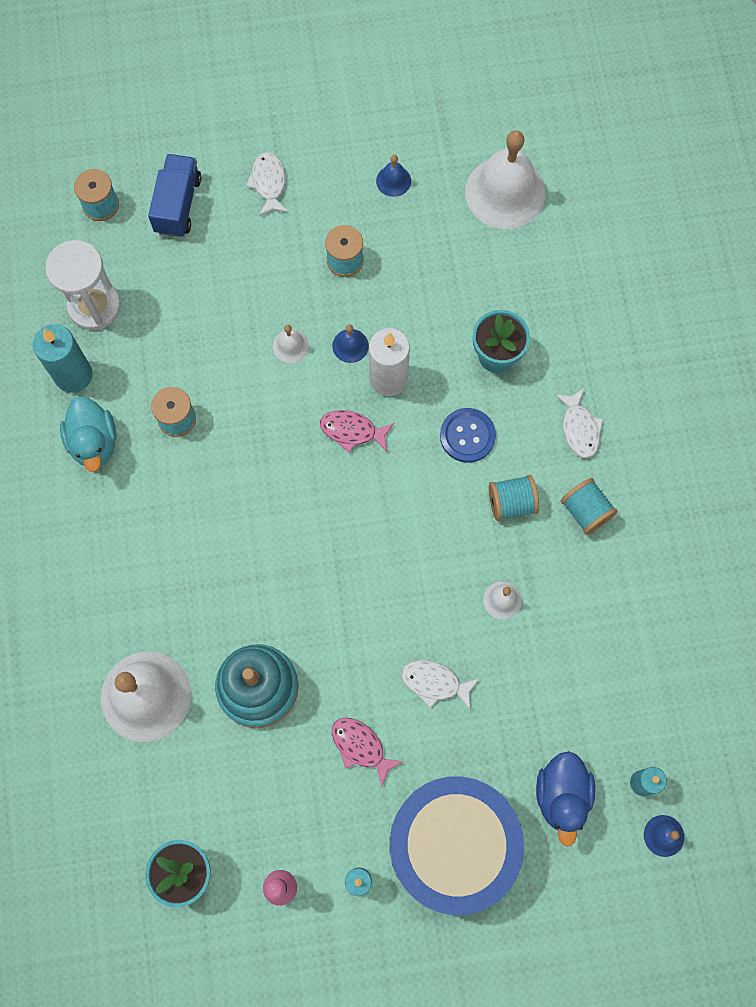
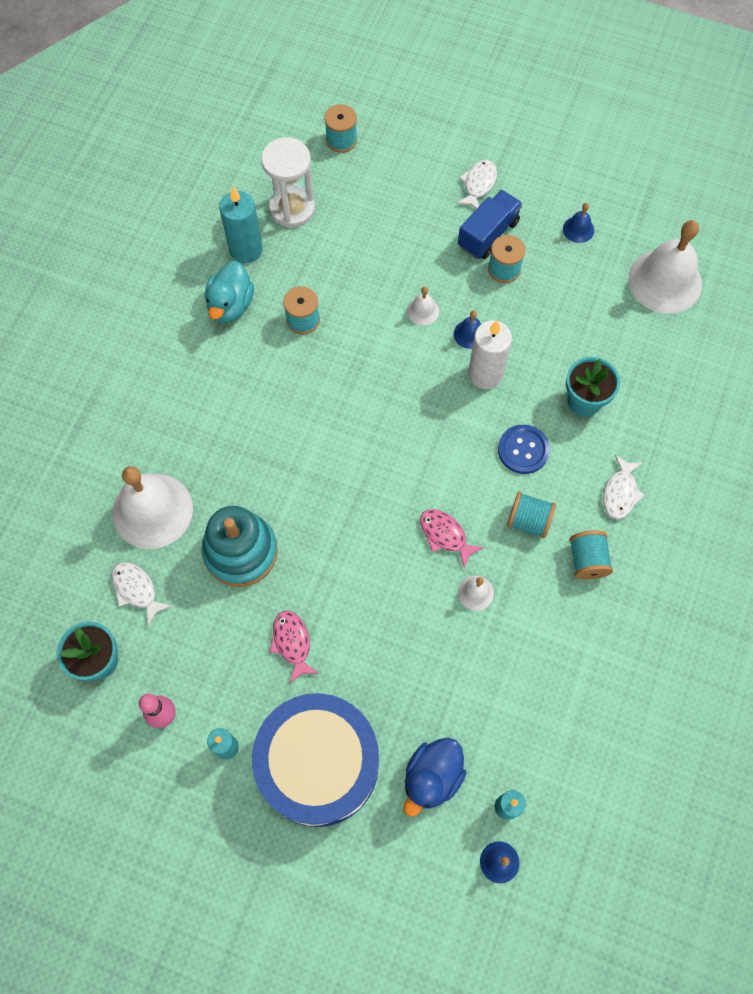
camera: 30 degrees right, 5 degrees down
blue truck [148,154,201,237] -> blue truck moved to [458,190,522,259]
pink fish [320,410,394,453] -> pink fish moved to [420,509,484,568]
white fish [401,660,479,709] -> white fish moved to [112,562,171,626]

